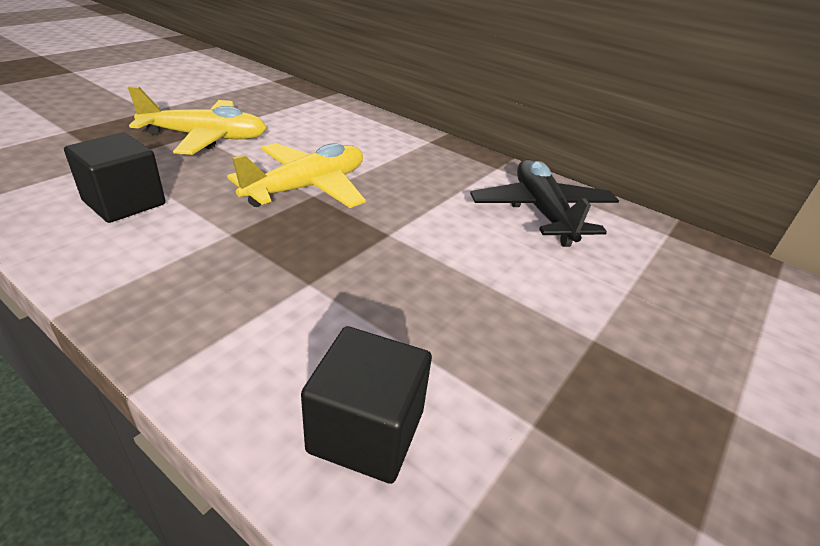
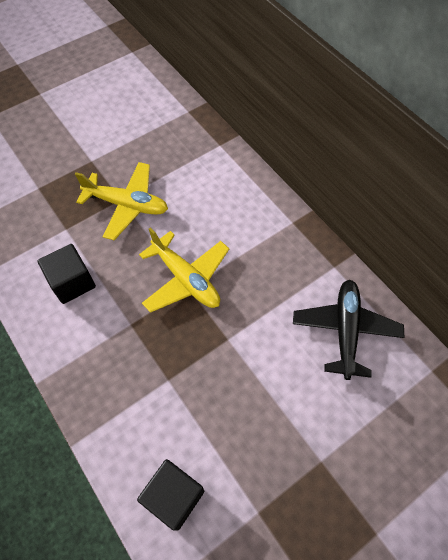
camera: 20 degrees right, 25 degrees up
yellow plane [227,143,366,208] -> yellow plane turned 75 degrees clockwise [139,227,229,313]

